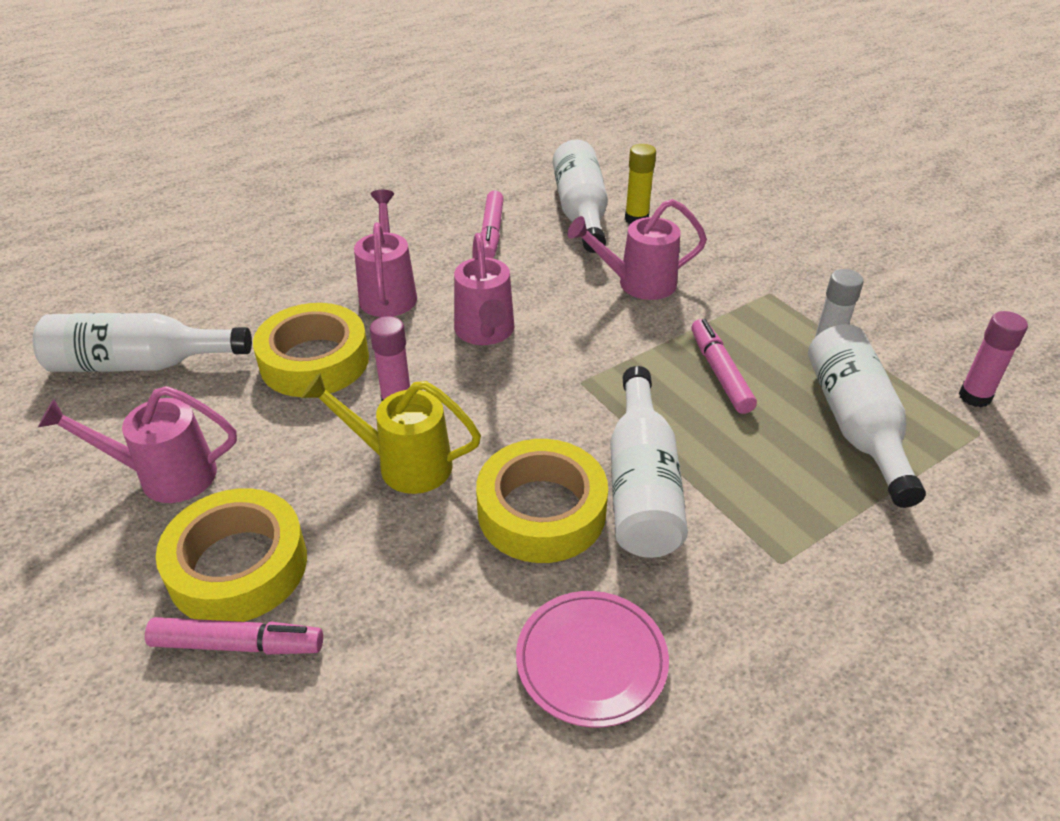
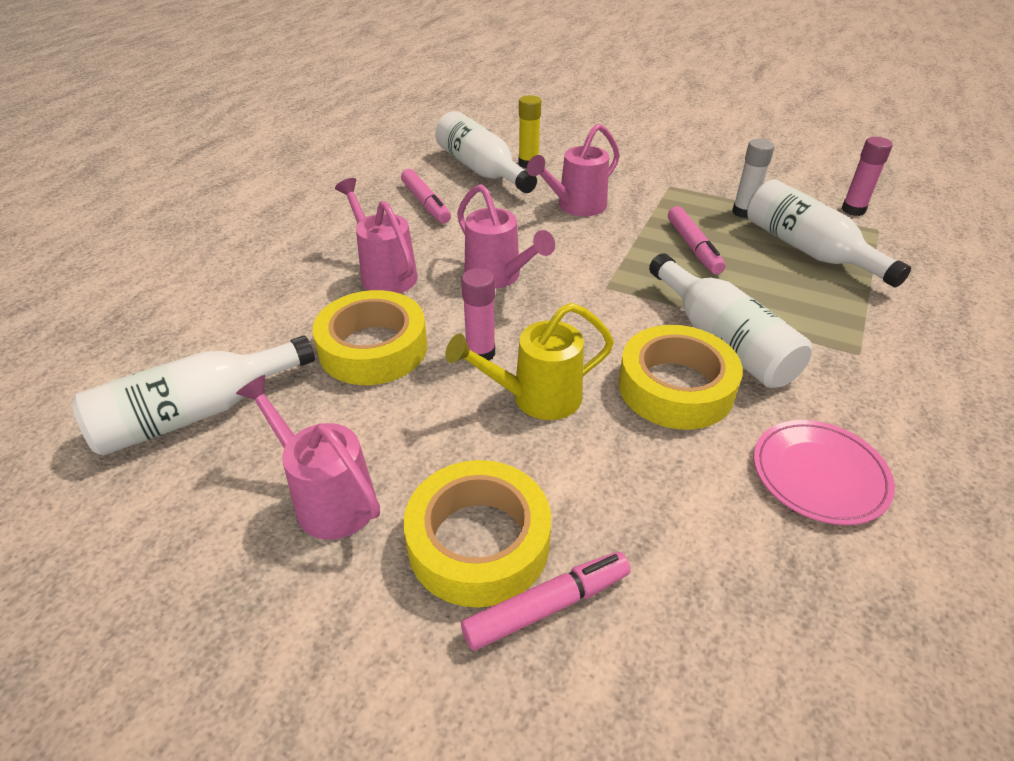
camera: 30 degrees left, 0 degrees up
pink watering can [38,386,237,503] -> pink watering can turned 75 degrees clockwise [236,375,380,540]
pink marker [691,319,757,414] -> pink marker turned 150 degrees counterclockwise [668,206,726,274]

